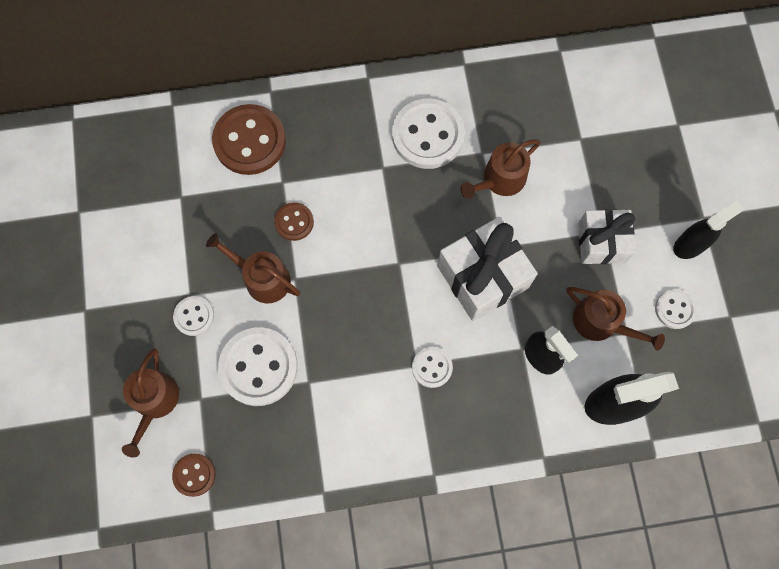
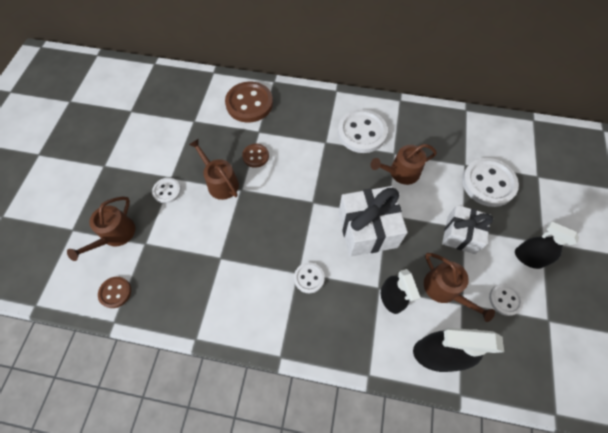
camera: 20 degrees right, 10 degrees down
white button [218,327,298,406] -> white button moved to [462,158,519,207]
black spray bottle [673,201,744,259] -> black spray bottle turned 135 degrees counterclockwise [515,221,579,269]

